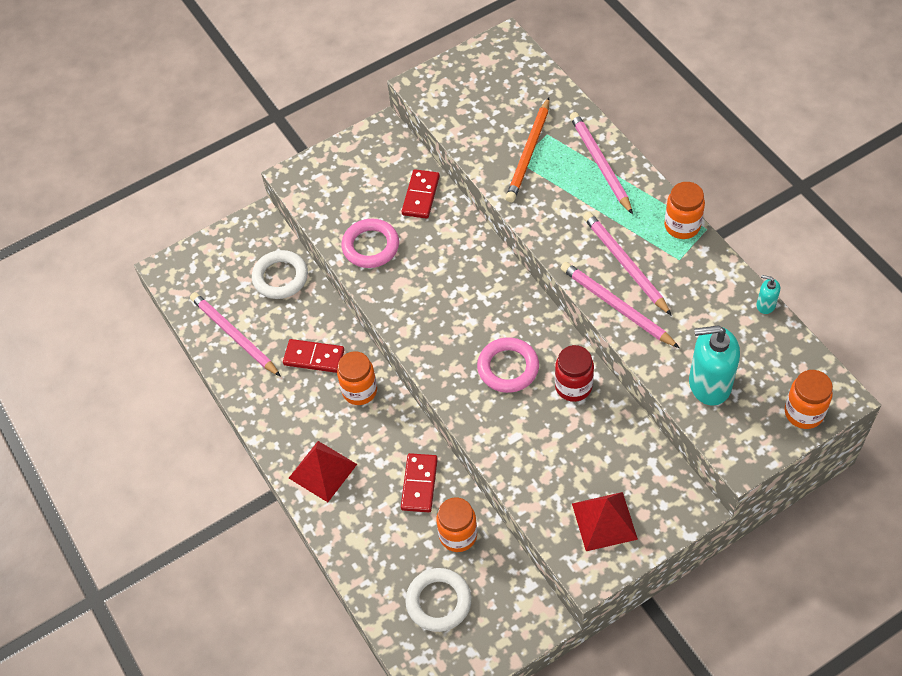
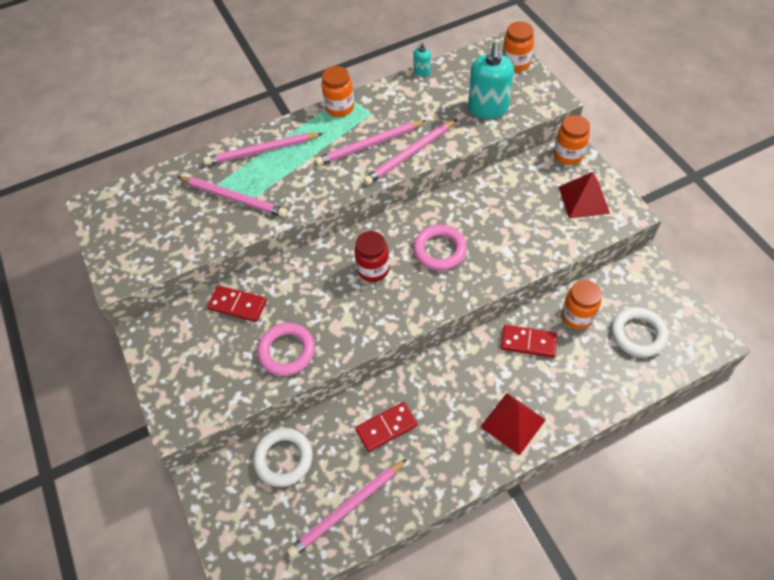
camera: 85 degrees left, 0 degrees up
red domino [283,339,344,373] -> red domino turned 45 degrees clockwise [355,402,418,452]
orange jar [337,351,377,405] -> orange jar moved to [554,115,590,165]
orange pencil [506,97,550,202] -> pink pencil [177,176,287,217]
red jar [555,345,594,402] -> red jar moved to [354,231,390,282]

